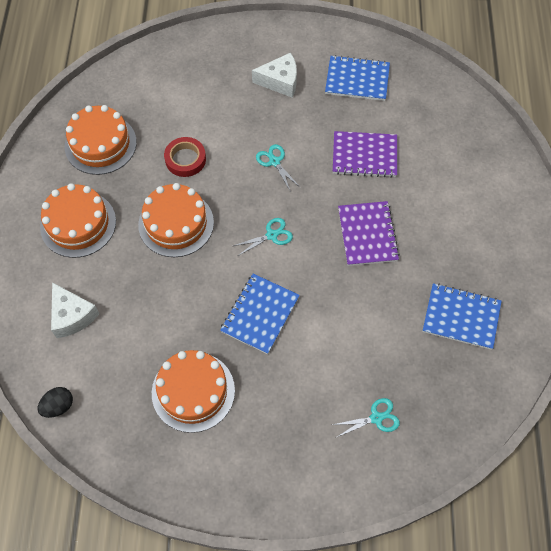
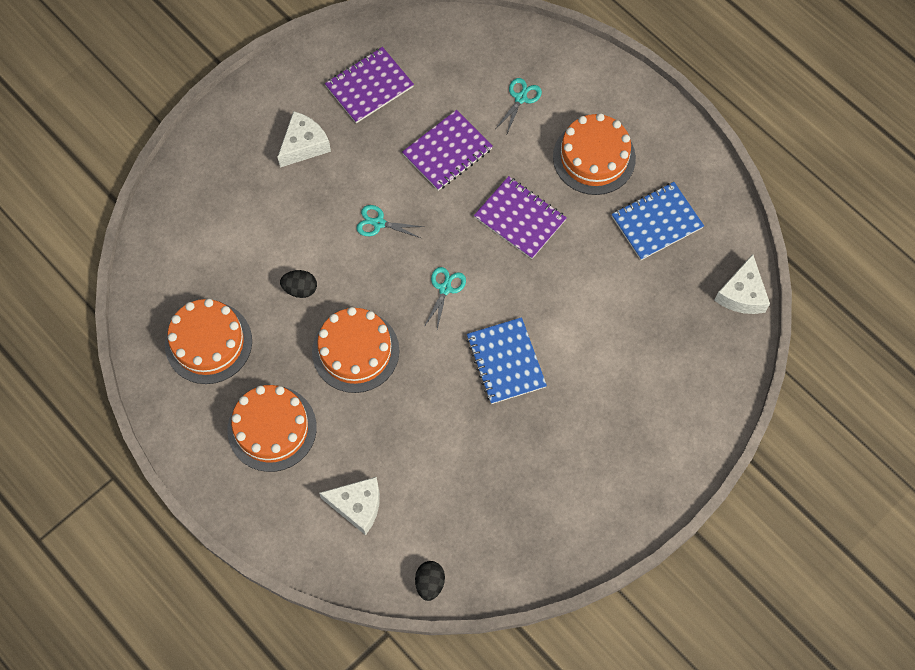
camera: 45 degrees left, 5 degrees up
orange cake [152,350,235,433] -> orange cake moved to [553,113,636,195]
red tape [164,137,206,177] -> black egg [280,270,317,298]
blue notebook [325,55,390,101] -> purple notebook [325,47,414,123]
turquoise scissors [332,398,400,437] -> turquoise scissors moved to [496,78,542,133]
none -> white cheese [714,254,770,314]

